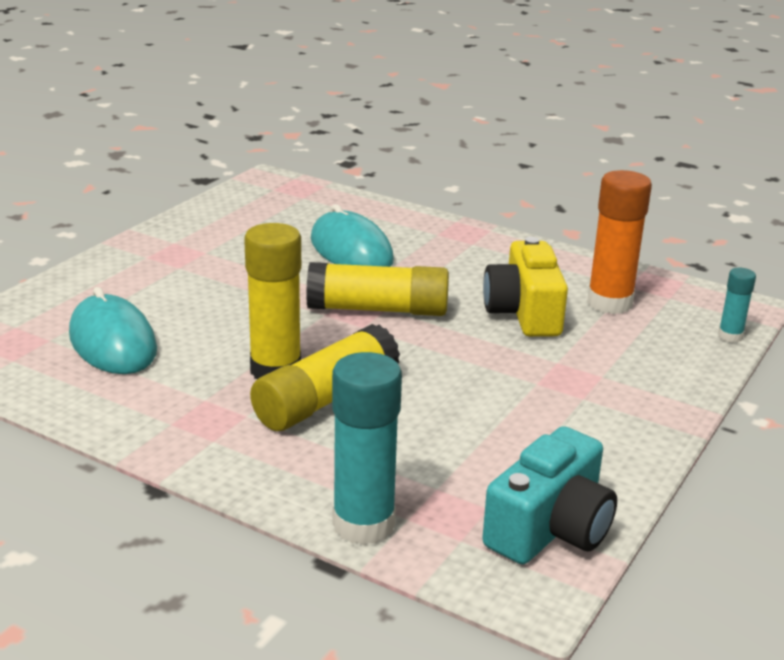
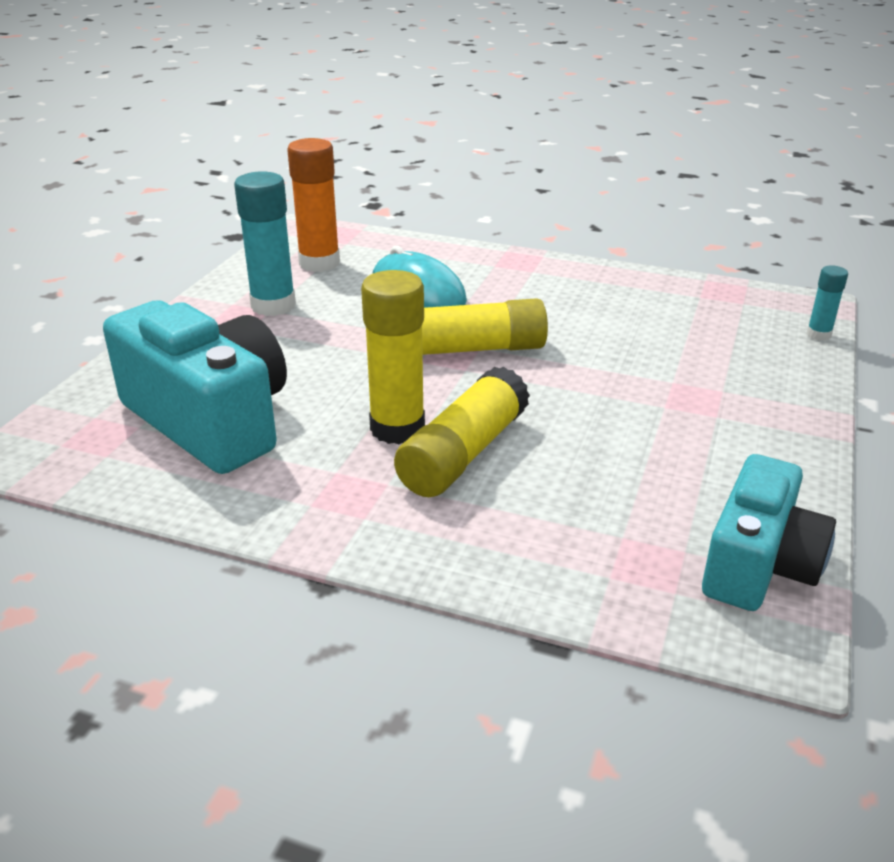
camera: 10 degrees left, 5 degrees up
turquoise mouse [69,287,157,374] -> turquoise camera [103,300,287,474]
turquoise glue stick [332,352,402,545] -> turquoise glue stick moved to [234,171,296,316]
yellow camera [483,237,568,337] -> none
orange glue stick [587,170,652,314] -> orange glue stick moved to [287,138,340,272]

